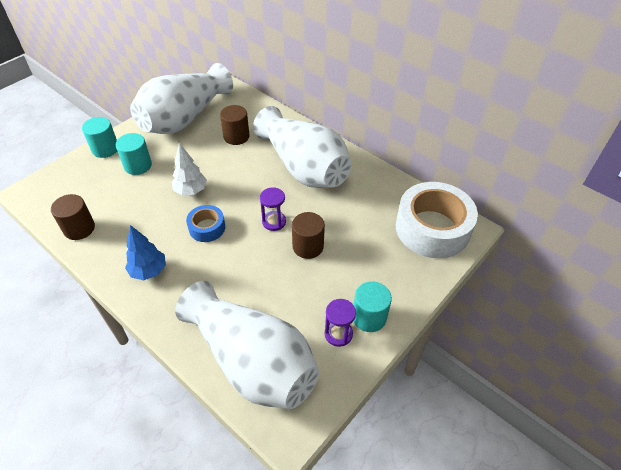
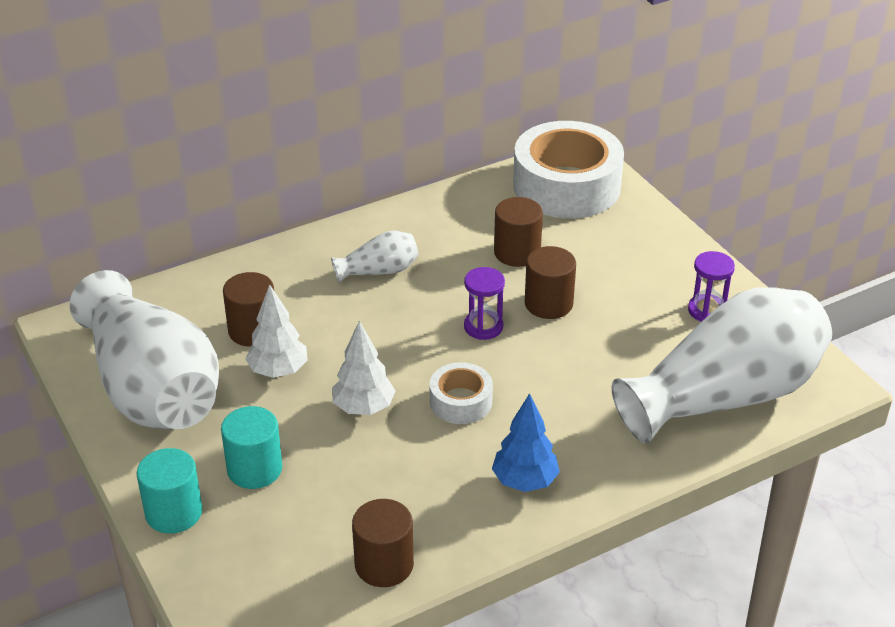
camera: 70 degrees left, 10 degrees down
blue tape [186,205,225,242] -> white tape [430,362,493,424]
white vase [253,106,352,188] -> white vase [331,230,419,283], size x0.43
turquoise cylinder [353,281,392,332] -> none
none -> white tree [246,284,308,378]
none -> brown cylinder [494,197,543,267]

